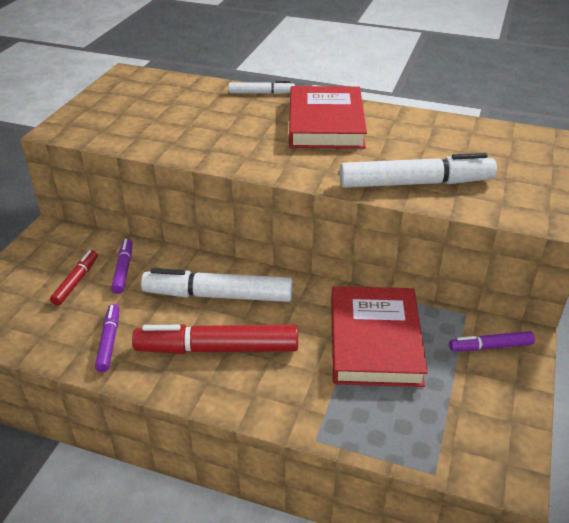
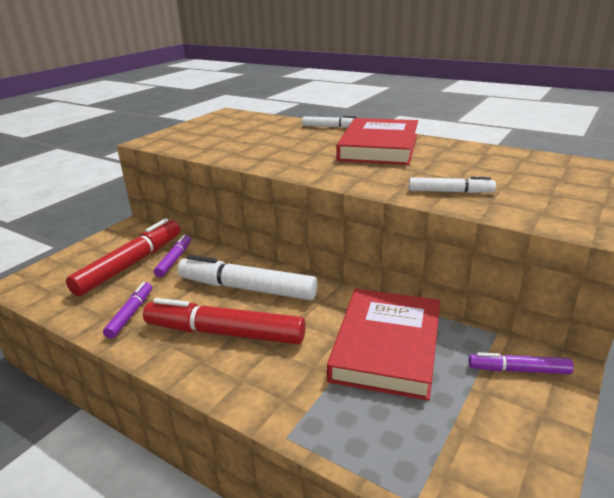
camera: 15 degrees right, 10 degrees down
red marker [50,250,98,306] -> red marker [66,218,180,296], size x1.91
white marker [340,153,497,188] -> white marker [409,177,496,193], size x0.52

